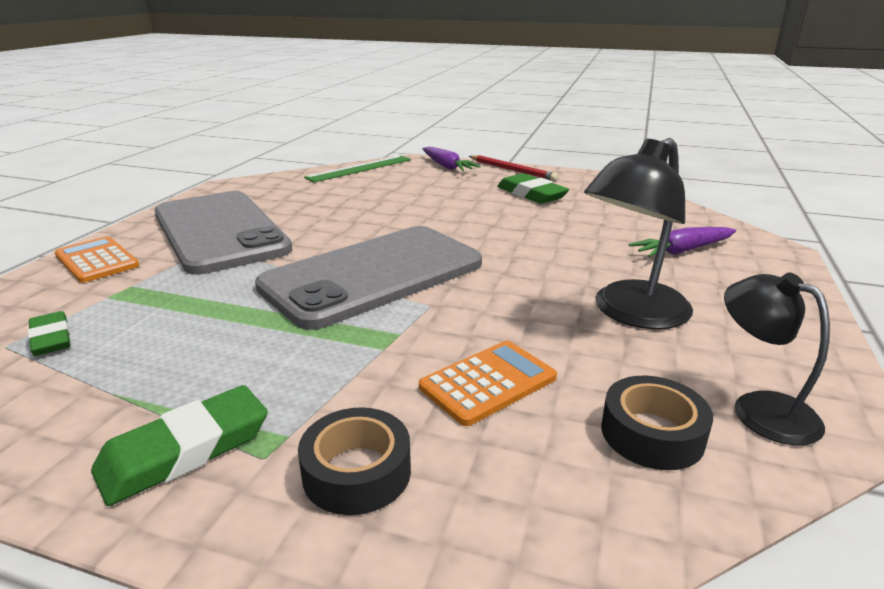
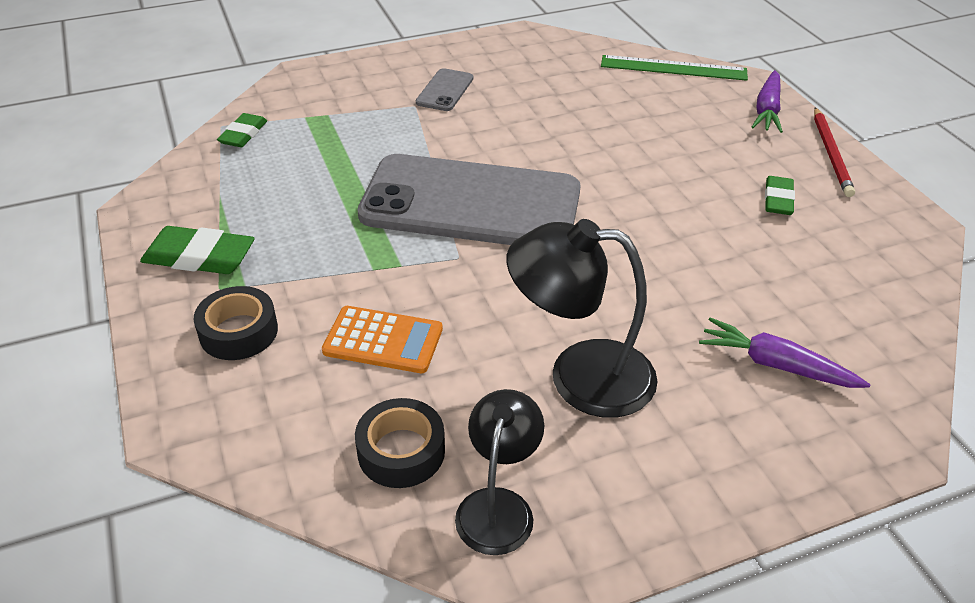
camera: 50 degrees right, 15 degrees up
orange calculator [55,236,139,283] -> none
grey phone [154,191,292,275] -> grey phone [416,68,473,111], size x0.40
green eraser [497,173,569,204] -> green eraser [765,176,795,215], size x0.65

